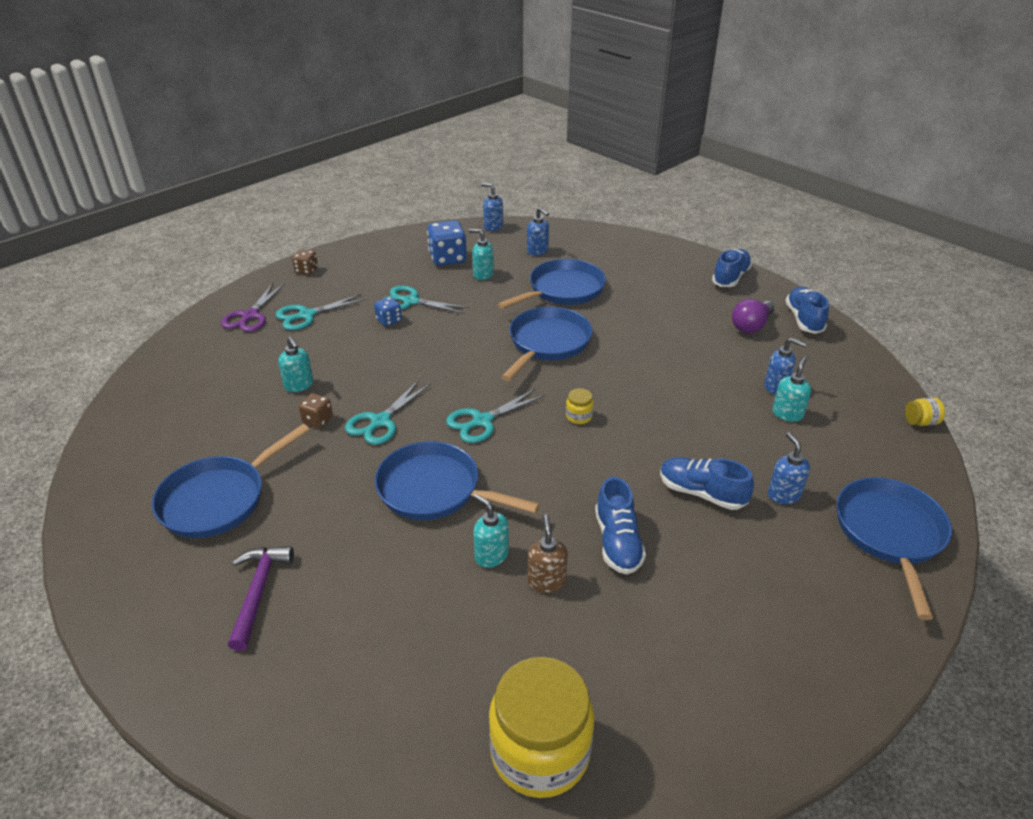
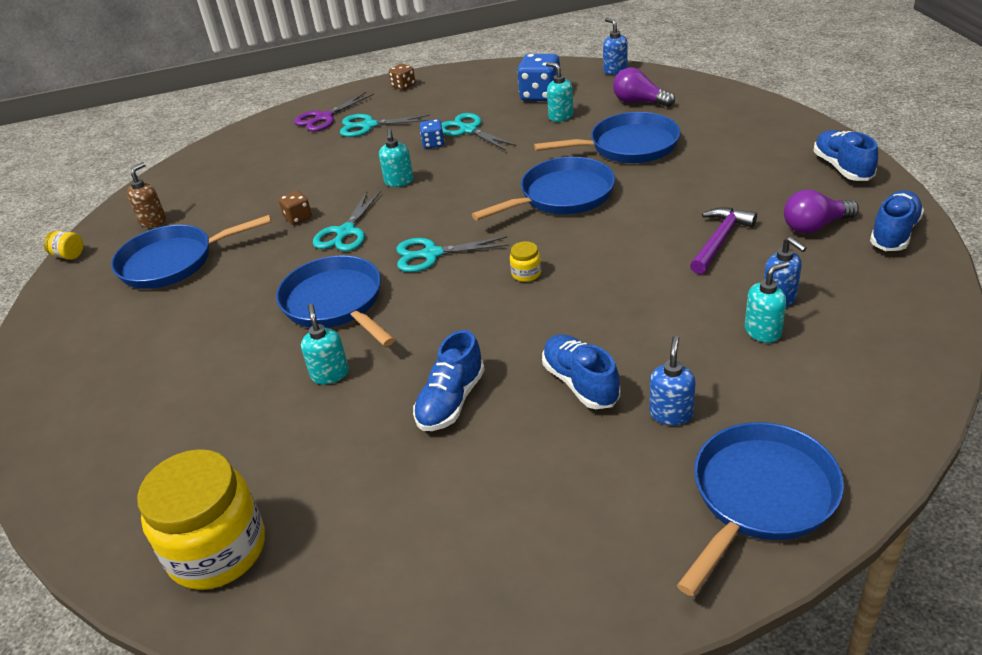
camera: 35 degrees right, 0 degrees up
purple hammer [228,546,294,651] -> purple hammer moved to [690,207,757,274]
turquoise soap dispenser [278,337,313,392] -> turquoise soap dispenser moved to [379,129,414,187]
turquoise scissors [345,380,431,445] -> turquoise scissors turned 45 degrees counterclockwise [313,191,381,252]
blue soap dispenser [527,207,549,256] -> purple light bulb [613,68,675,107]
brown soap dispenser [528,514,568,593] -> brown soap dispenser moved to [127,162,166,227]
blue shoe [712,249,752,287] -> blue shoe turned 75 degrees counterclockwise [813,130,878,181]
yellow jar [905,397,945,426] -> yellow jar moved to [44,231,83,260]

